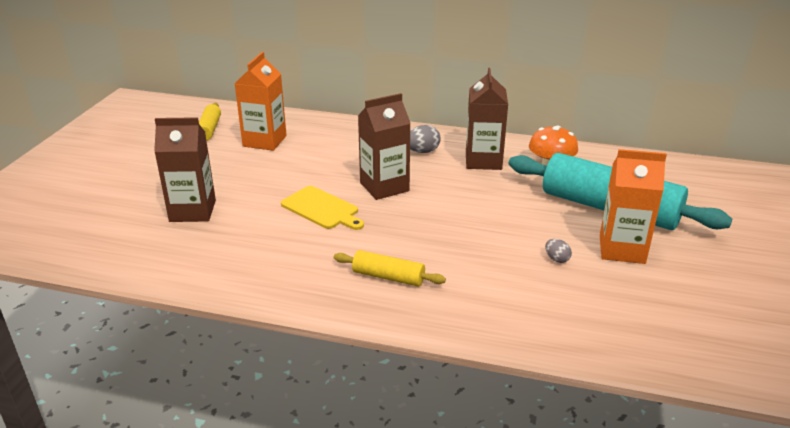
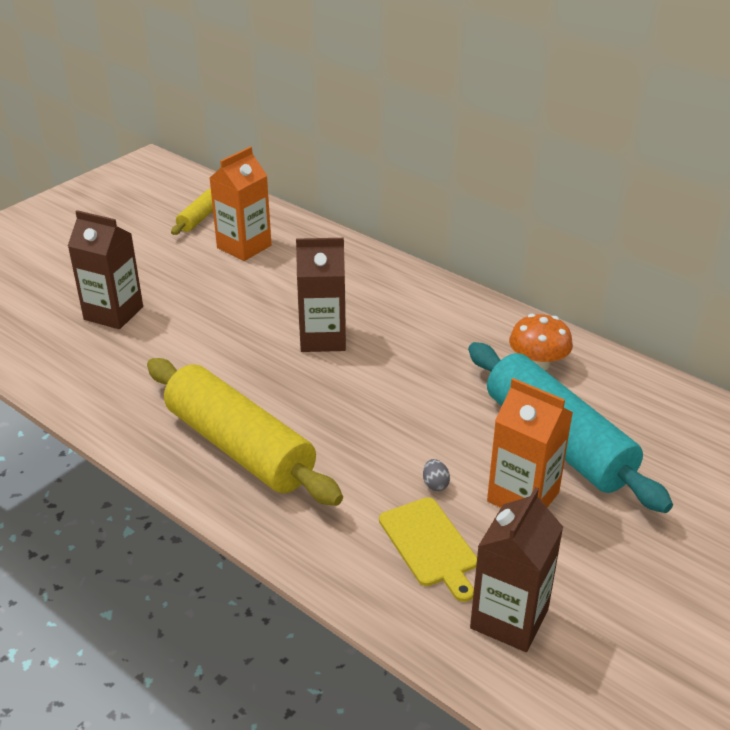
camera: 25 degrees right, 5 degrees up
yellow cutting board [281,186,364,230] -> yellow cutting board moved to [379,497,477,602]
yellow rolling pin [334,250,446,287] -> yellow rolling pin [147,358,343,506], size x2.16
grey egg [410,125,441,153] -> none
brown carton [466,68,508,170] -> brown carton moved to [470,487,563,652]

